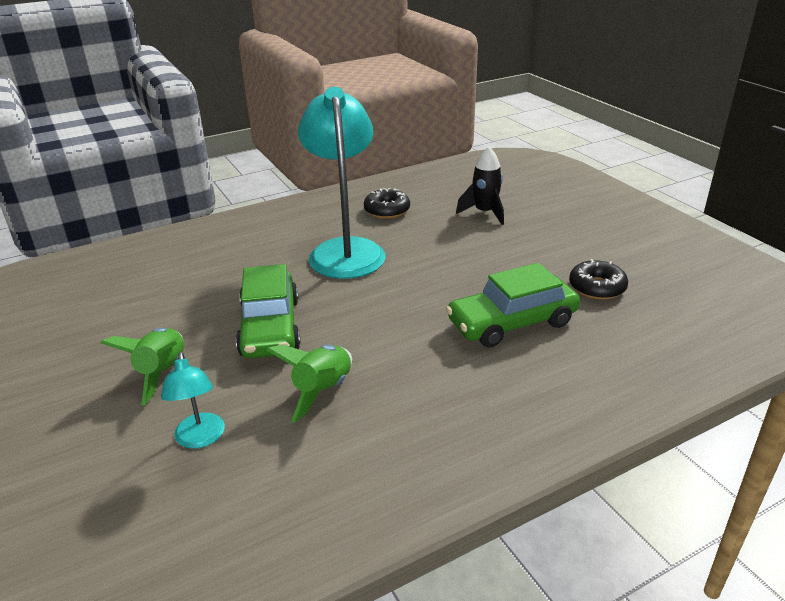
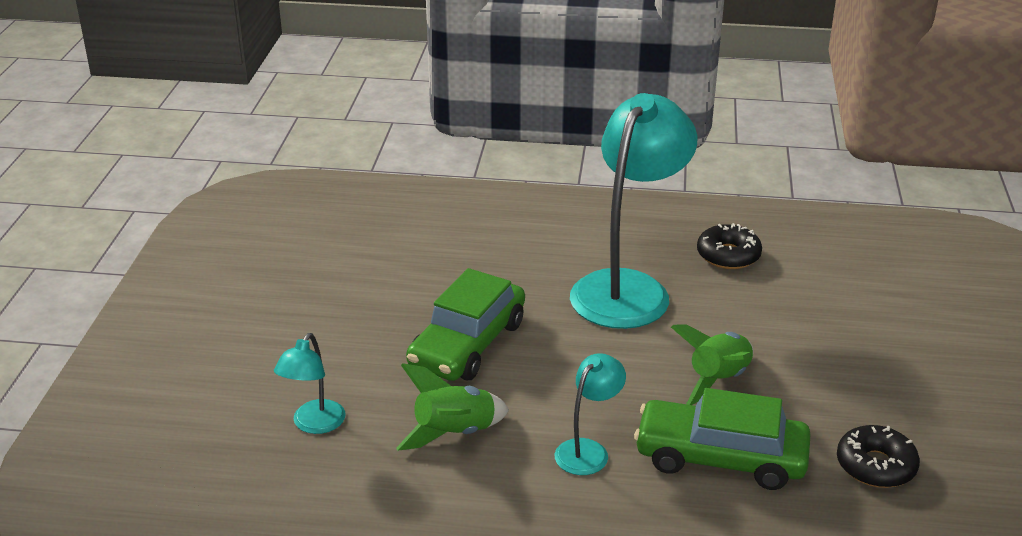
camera: 35 degrees right, 0 degrees up
green rocket [100,328,184,405] -> green rocket moved to [671,324,754,405]
black rocket [456,147,504,225] -> none
none -> turquoise lamp [555,353,626,475]

